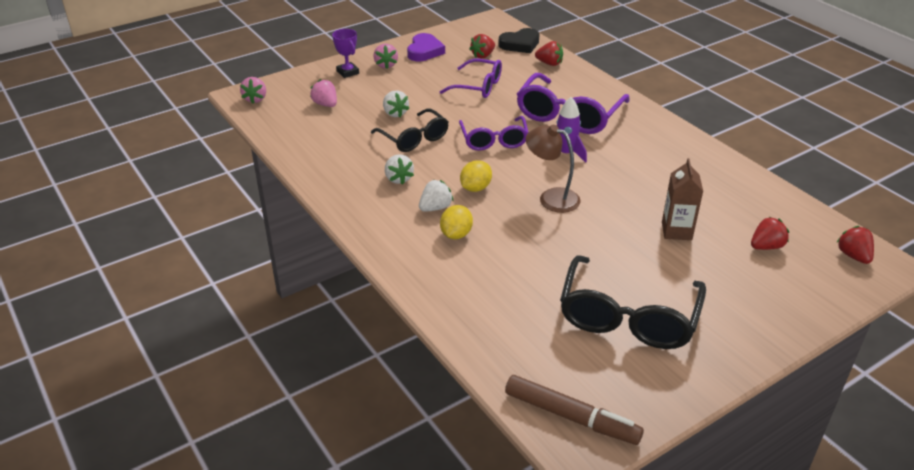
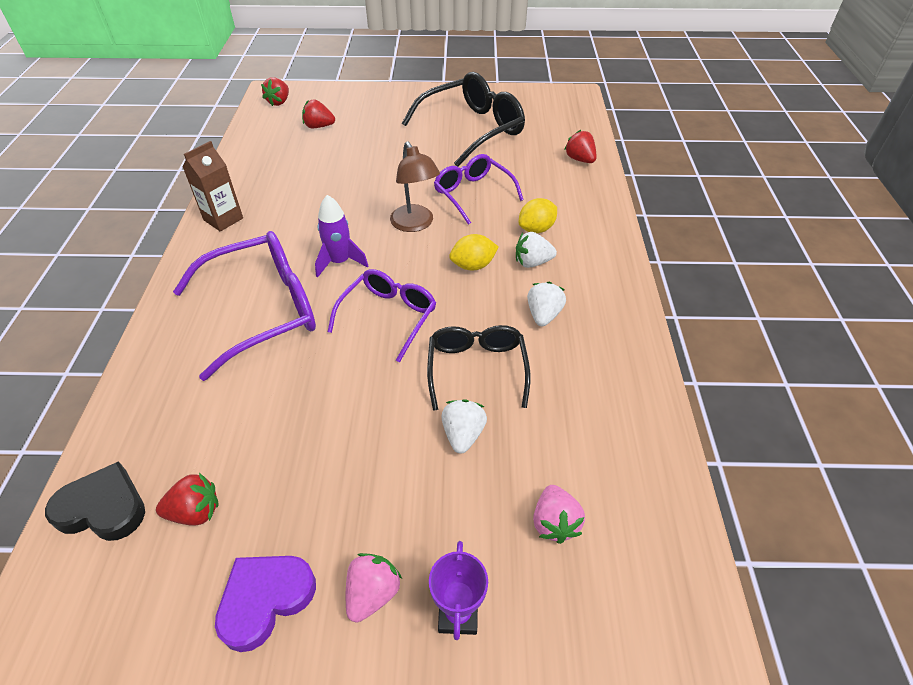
camera: 145 degrees left, 10 degrees up
pink strawberry [240,77,266,103] -> none
purple glasses [440,59,502,98] -> purple glasses moved to [434,154,524,225]
brown marker [505,375,644,445] -> none
red strawberry [535,41,563,66] -> red strawberry moved to [564,130,596,163]
brown carton [662,158,703,240] -> brown carton moved to [183,141,243,232]

